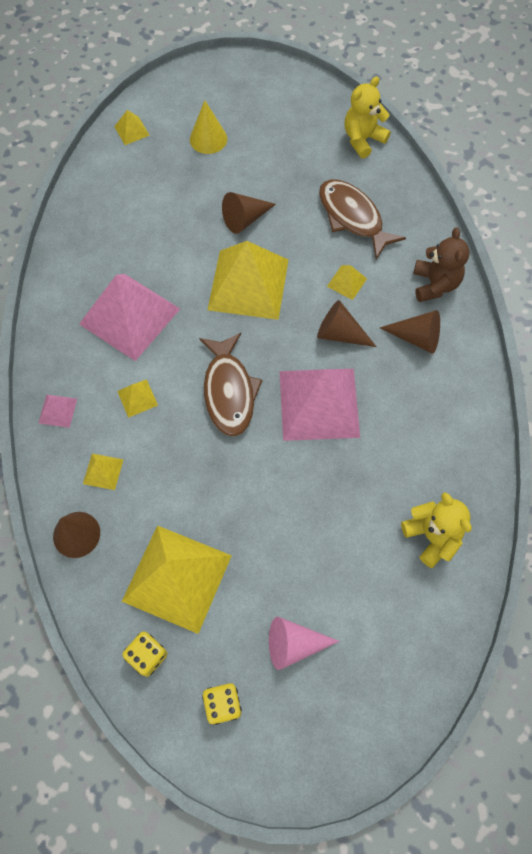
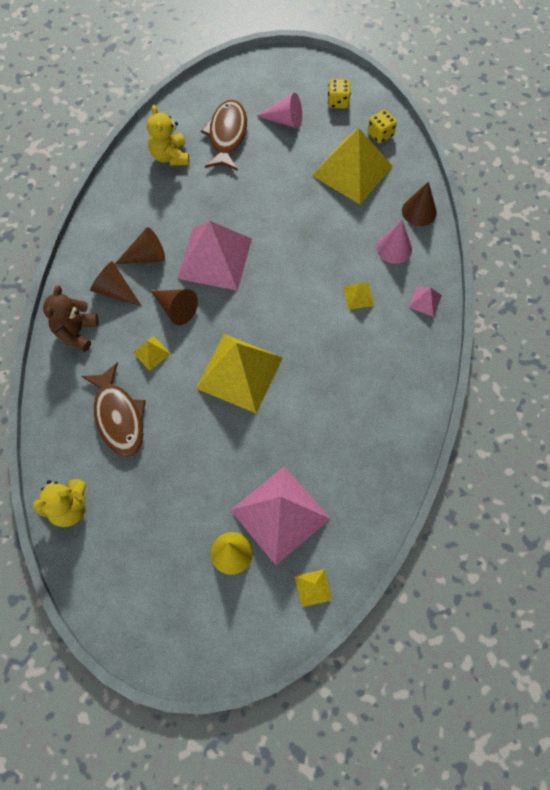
camera: 165 degrees left, 0 degrees up
pink pyramid [79,274,180,361] -> pink pyramid moved to [230,466,330,565]
yellow pyramid [83,454,124,490] -> pink cone [377,220,412,264]
brown fish [199,333,263,436] -> brown fish moved to [201,100,247,171]
brown cone [222,192,276,234] -> brown cone moved to [115,227,165,264]

